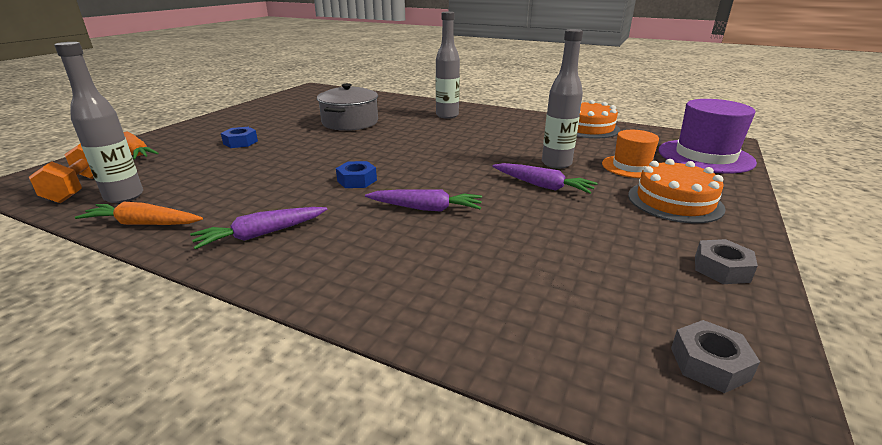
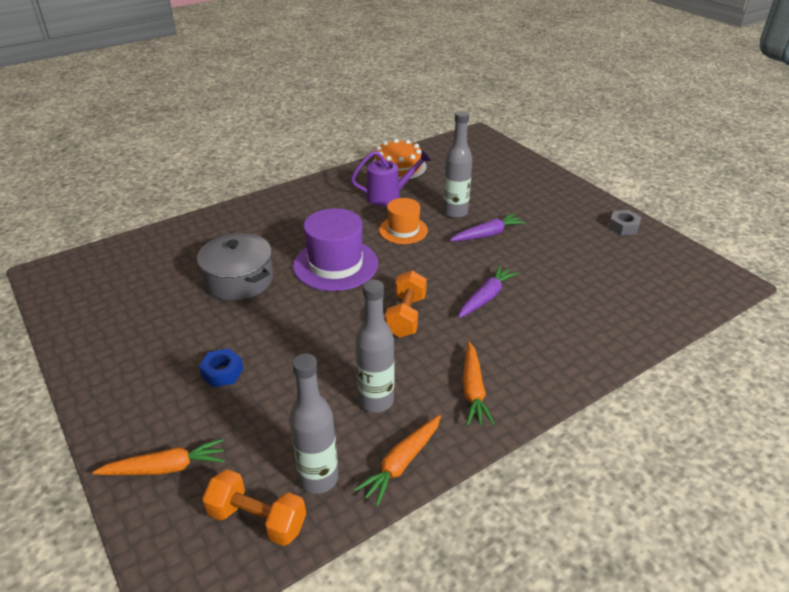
camera: 60 degrees left, 10 degrees up
purple carrot [190,207,328,249] -> orange carrot [462,342,495,426]
blue nut [336,161,377,188] -> orange dumbbell [385,271,427,337]
grey bottle [436,12,460,119] -> grey bottle moved to [356,280,394,413]
orange hat [602,130,659,178] -> orange hat moved to [379,198,428,244]
orange cake [628,159,726,223] -> none
purple hat [659,99,757,173] -> purple hat moved to [293,208,378,291]
grey nut [671,320,760,393] -> none
none -> purple watering can [351,150,431,206]

